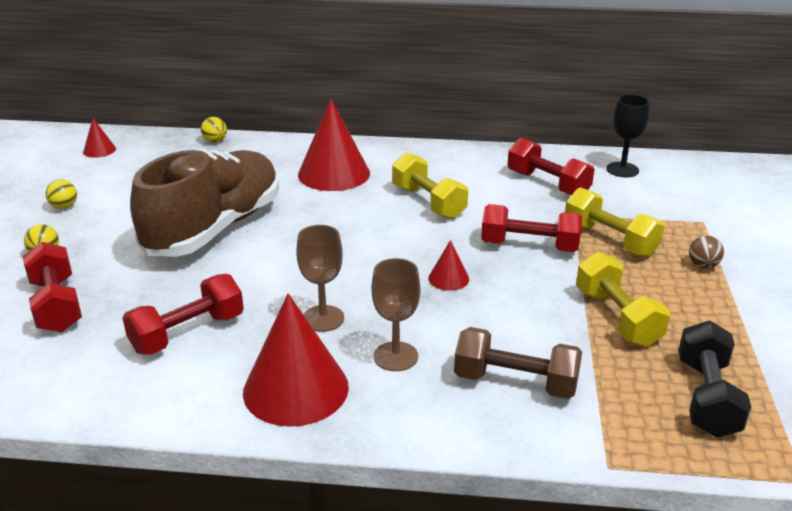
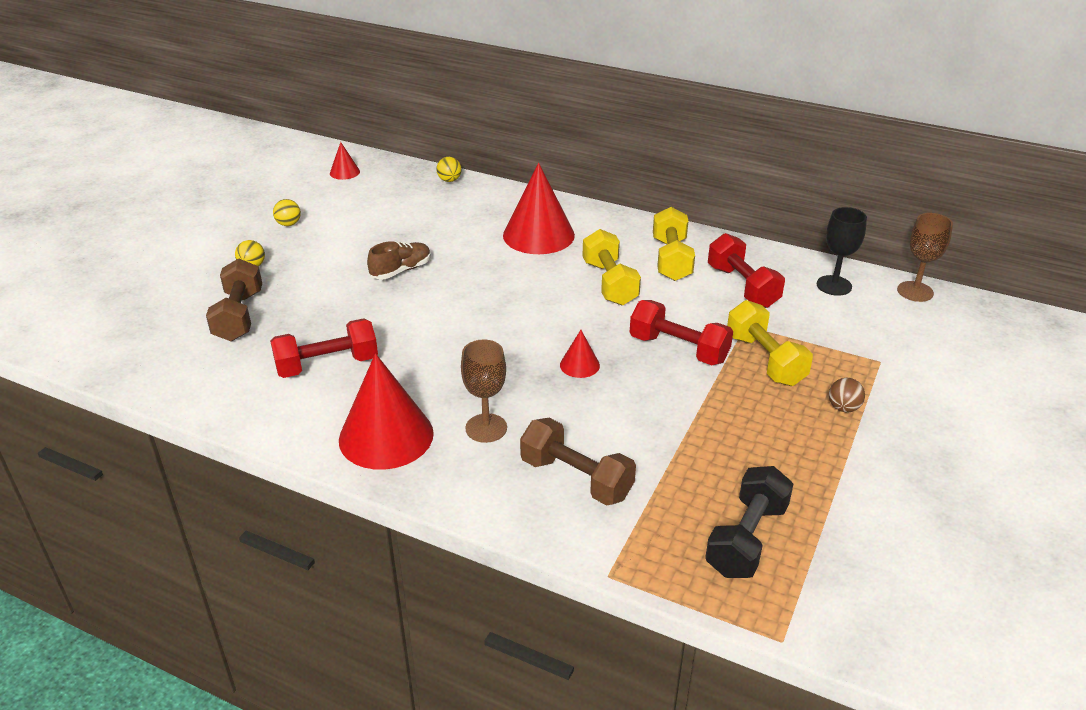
camera: 20 degrees right, 5 degrees up
red dumbbell [23,242,82,332] -> brown dumbbell [206,258,262,341]
brown shoe [130,148,279,257] -> brown shoe [367,241,431,280], size x0.41
brown goblet [296,225,344,332] -> brown goblet moved to [897,213,953,302]
yellow dumbbell [576,252,670,347] -> yellow dumbbell moved to [653,207,695,281]

